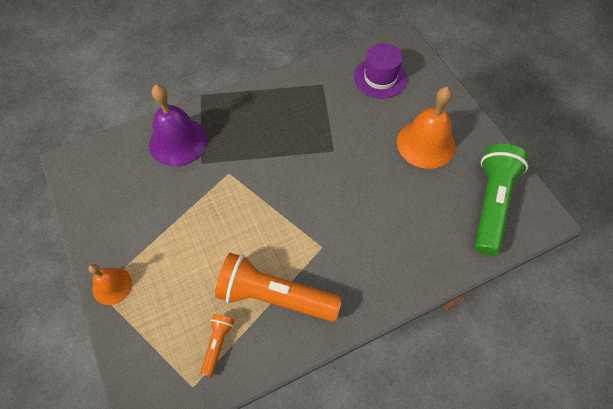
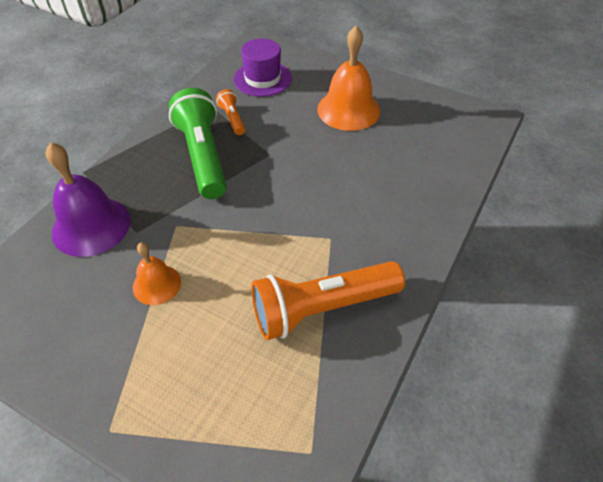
camera: 35 degrees left, 10 degrees down
orange bell [88,264,132,305] -> orange bell moved to [133,242,181,305]
orange flashlight [200,314,235,377] -> orange flashlight moved to [216,89,246,135]
green flashlight [474,144,528,256] -> green flashlight moved to [169,88,227,199]

